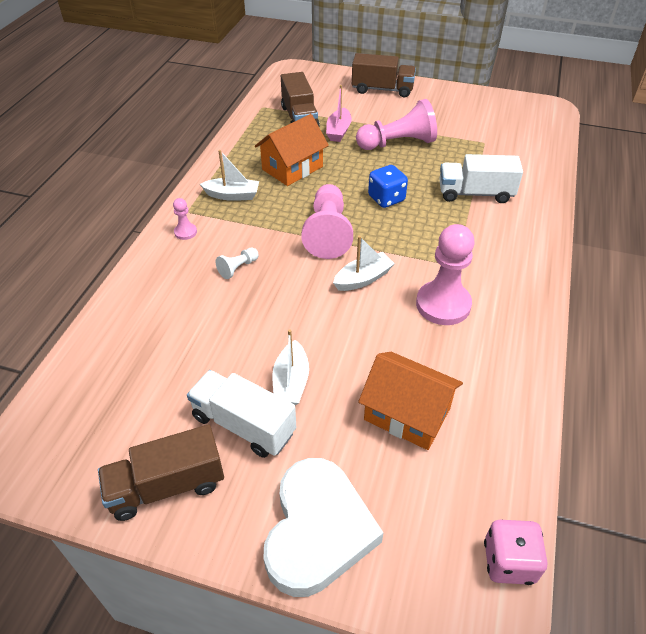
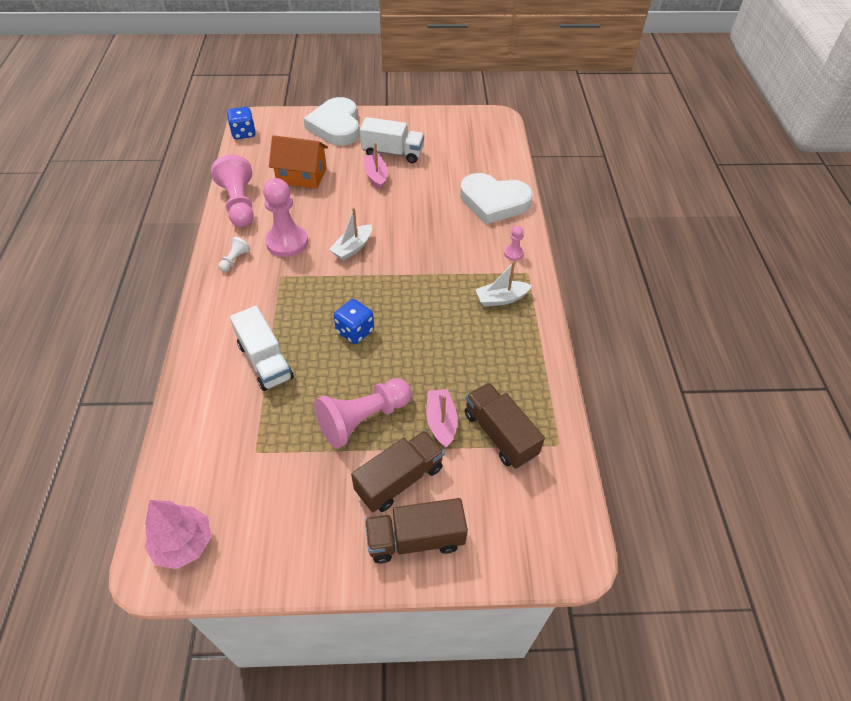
camera: 160 degrees right, 5 degrees up
brown truck [98,424,224,521] -> brown truck moved to [351,430,445,512]
white pawn [216,248,259,279] -> white pawn moved to [219,237,250,272]
orange house [255,114,329,186] -> none
white boat [272,329,309,406] -> pink boat [364,142,388,190]
pink pawn [301,184,353,259] -> pink pawn moved to [211,155,254,227]
white truck [439,154,523,203] -> white truck turned 75 degrees clockwise [230,306,294,391]
pink dice [484,520,548,585] -> blue dice [227,107,256,139]
none -> pink tree [144,500,211,569]
none -> white heart [460,173,533,224]

